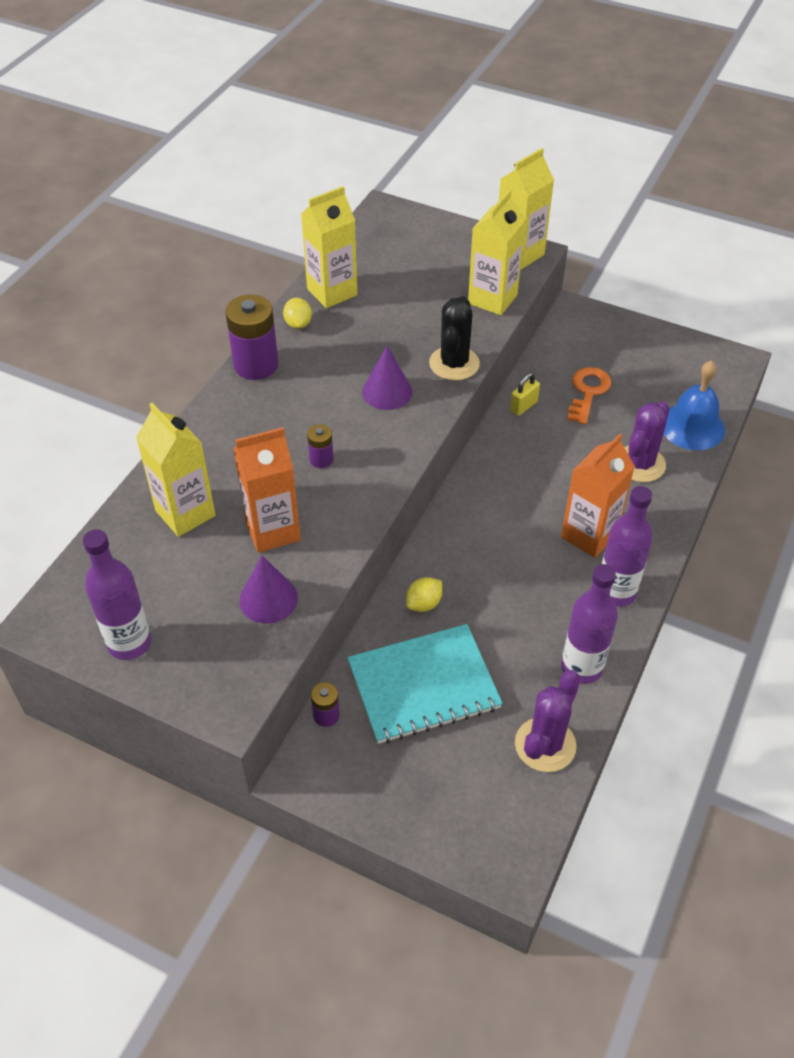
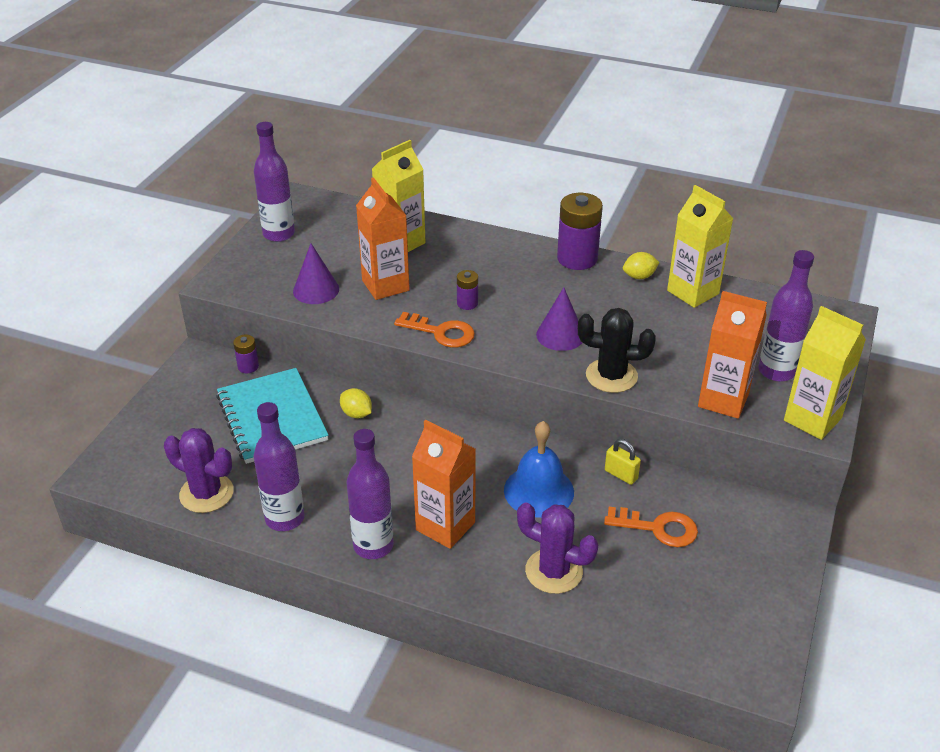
camera: 85 degrees right, 10 degrees down
yellow carton [468,190,526,315] -> orange carton [698,291,767,419]
blue bell [664,361,725,450] -> blue bell moved to [504,421,574,518]
none -> orange key [394,312,475,348]
none -> purple bottle [758,250,814,382]

